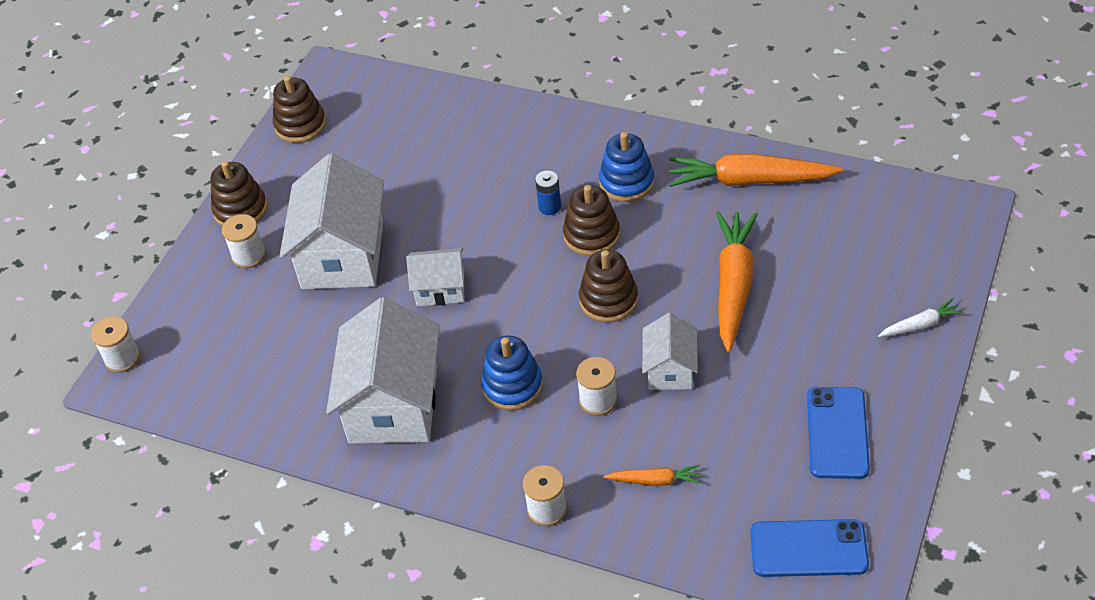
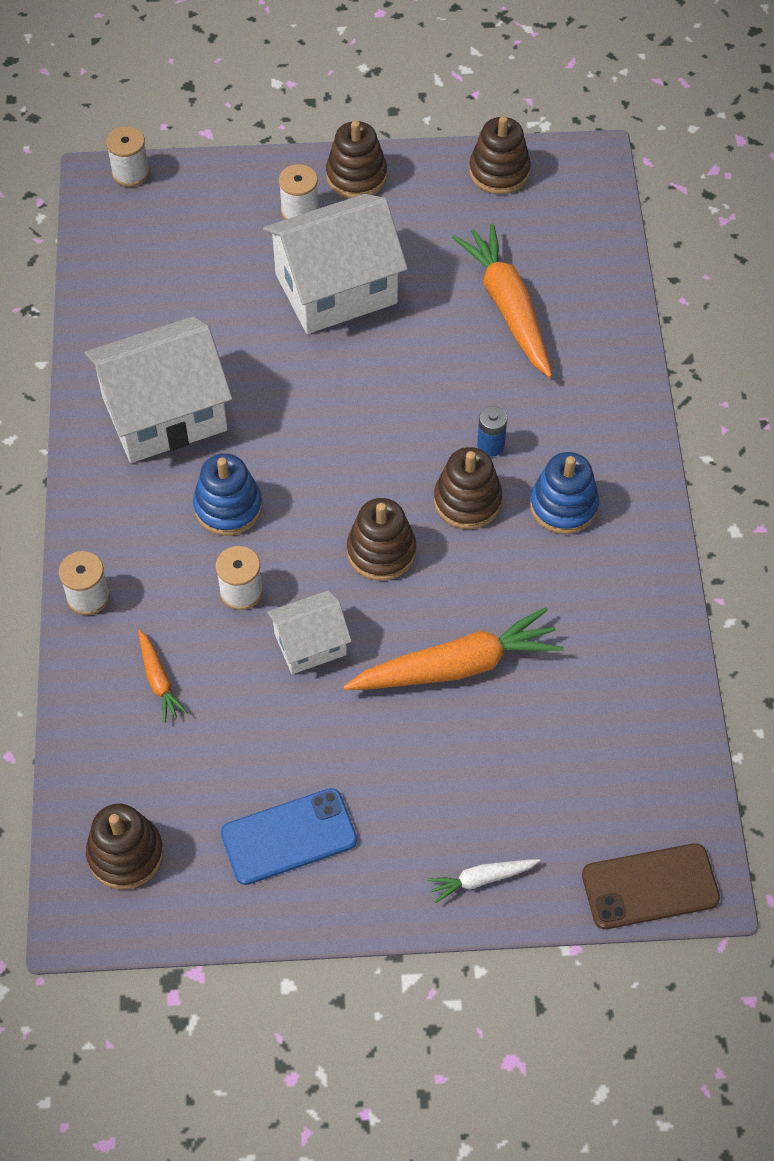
camera: 60 degrees right, 10 degrees up
white house [406,248,464,306] -> none
orange carrot [669,154,843,187] -> orange carrot moved to [452,224,552,378]
blue phone [750,519,869,577] -> brown stacking toy [86,804,164,889]
white carrot [878,298,964,337] -> white carrot turned 120 degrees clockwise [427,859,540,903]
none -> brown phone [582,843,720,929]

